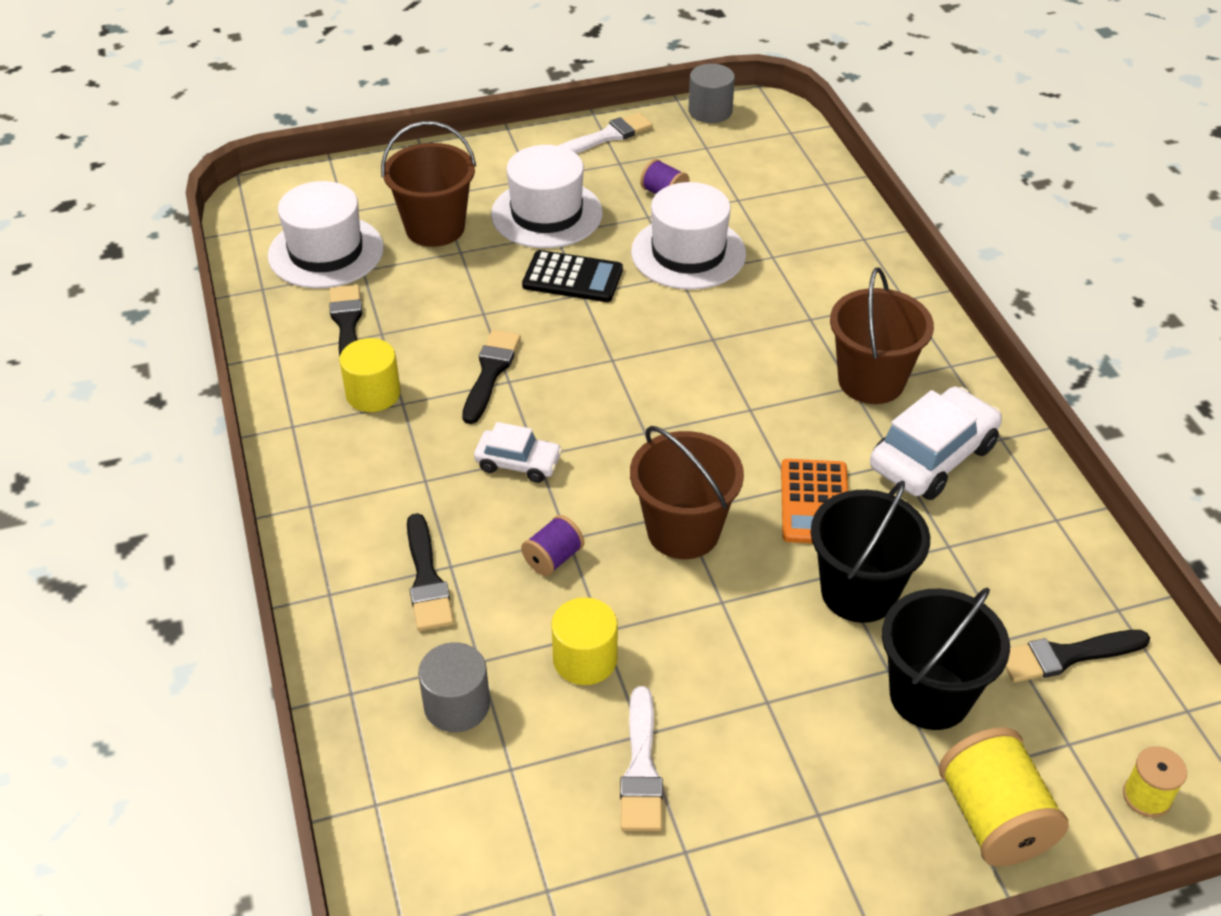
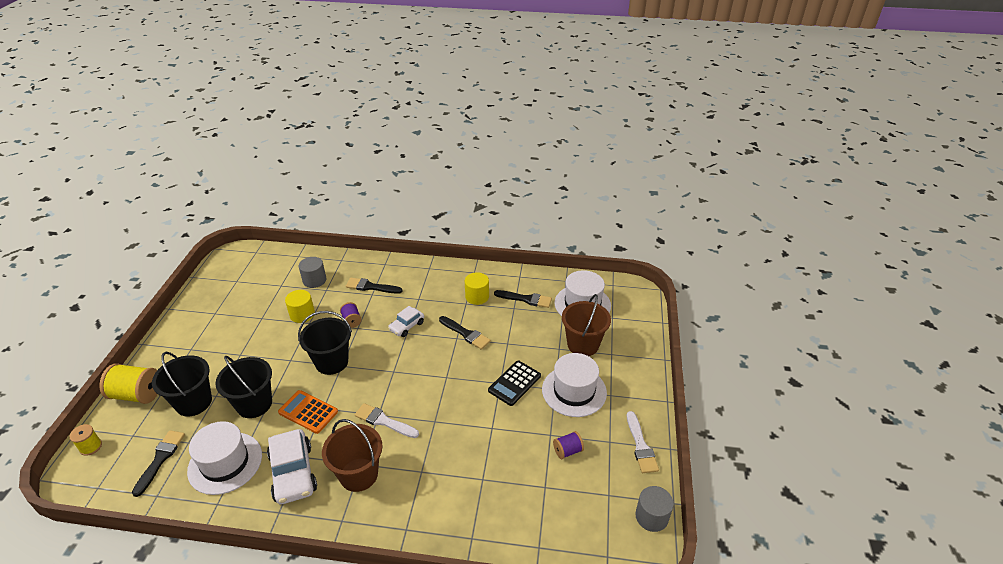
camera: 115 degrees right, 5 degrees down
white brush [620,686,663,831] -> white brush moved to [355,403,419,438]
brown bucket [630,426,744,559] -> black bucket [298,311,352,375]
white hat [631,182,746,290] -> white hat moved to [187,421,262,495]

